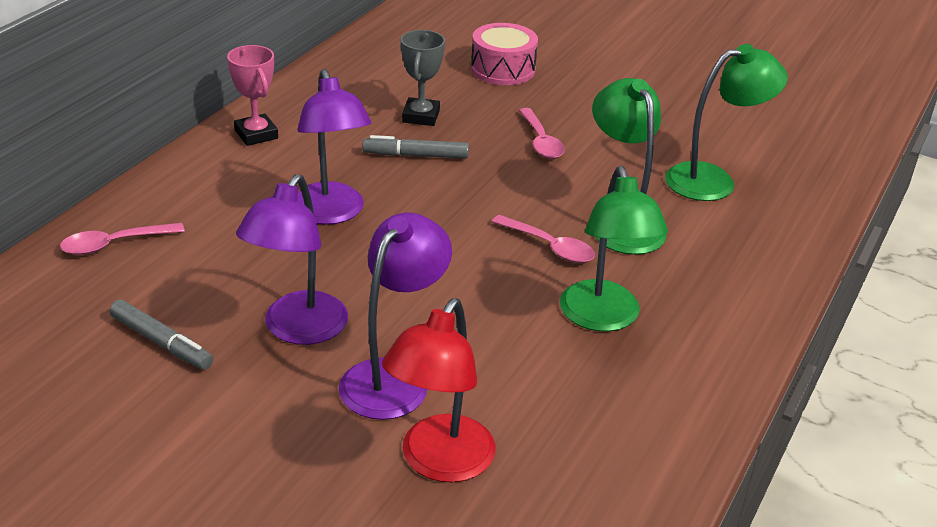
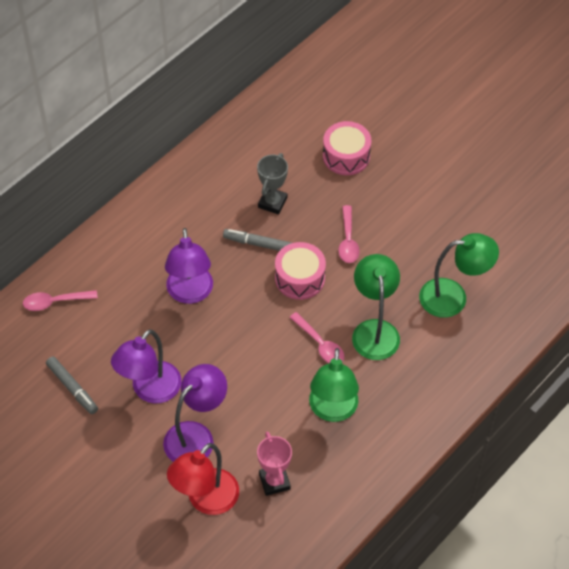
camera: 15 degrees right, 20 degrees up
pink trophy [227,45,278,146] -> pink trophy moved to [257,431,292,496]
none -> pink drum [275,242,326,300]

